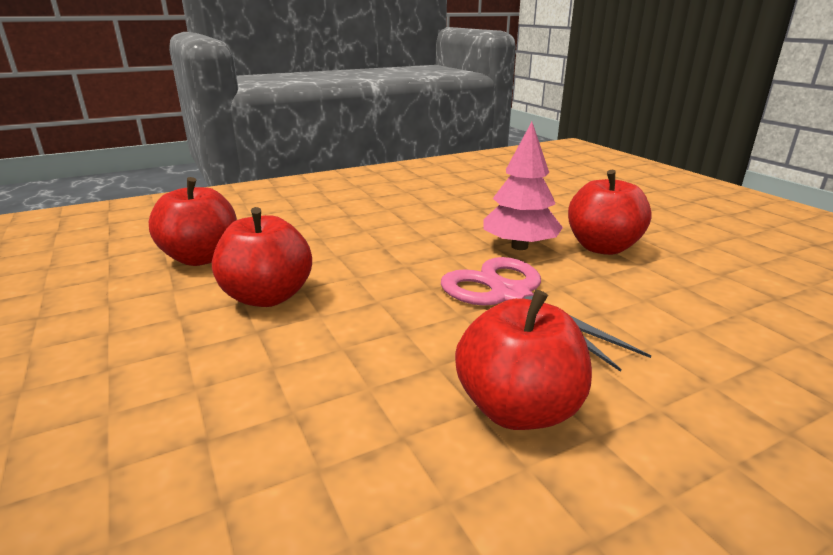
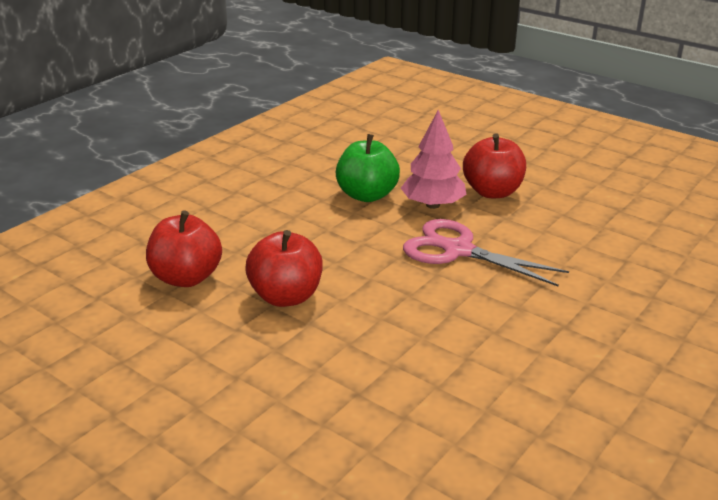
camera: 25 degrees left, 5 degrees up
red apple [455,290,592,430] -> none
none -> green apple [336,134,400,202]

